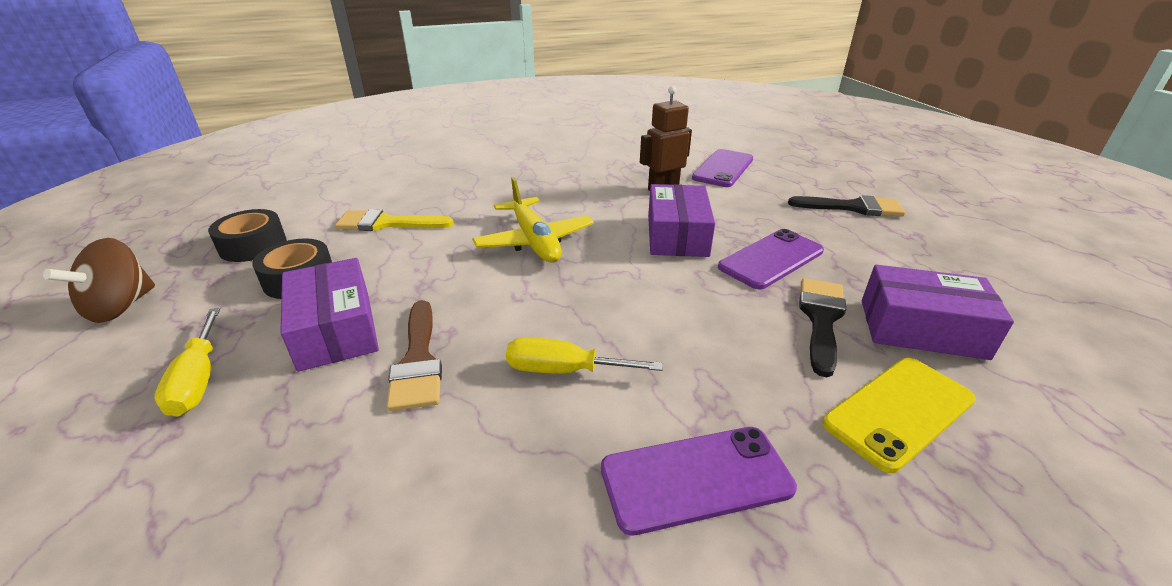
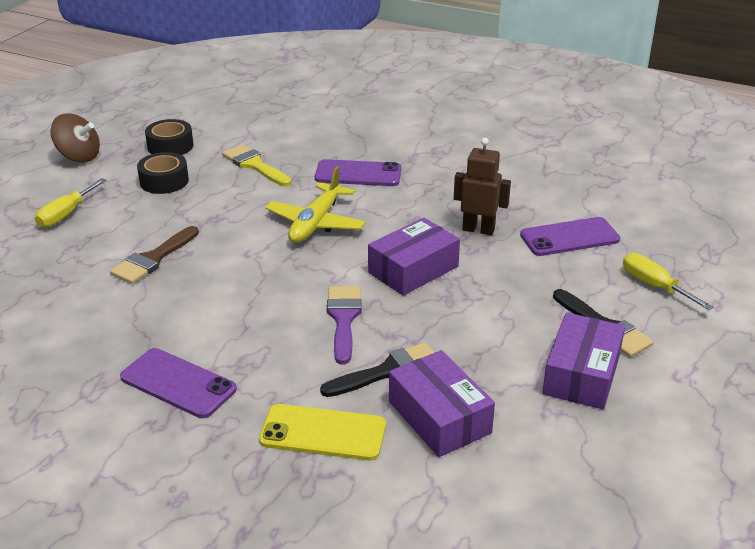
camera: 45 degrees right, 0 degrees up
brown spinning top [43,238,155,323] -> brown spinning top turned 135 degrees counterclockwise [50,113,100,163]
purple box [280,258,379,372] -> purple box moved to [542,312,625,409]
yellow screwdriver [506,337,663,374] -> yellow screwdriver moved to [623,253,713,310]
purple phone [718,229,824,289] -> purple phone moved to [315,159,401,186]
none -> purple brush [327,286,361,364]

